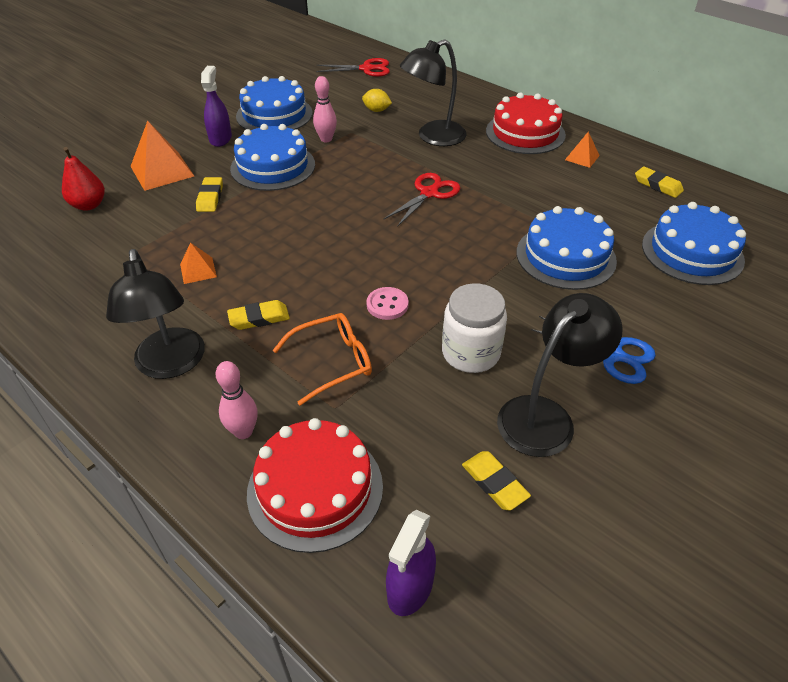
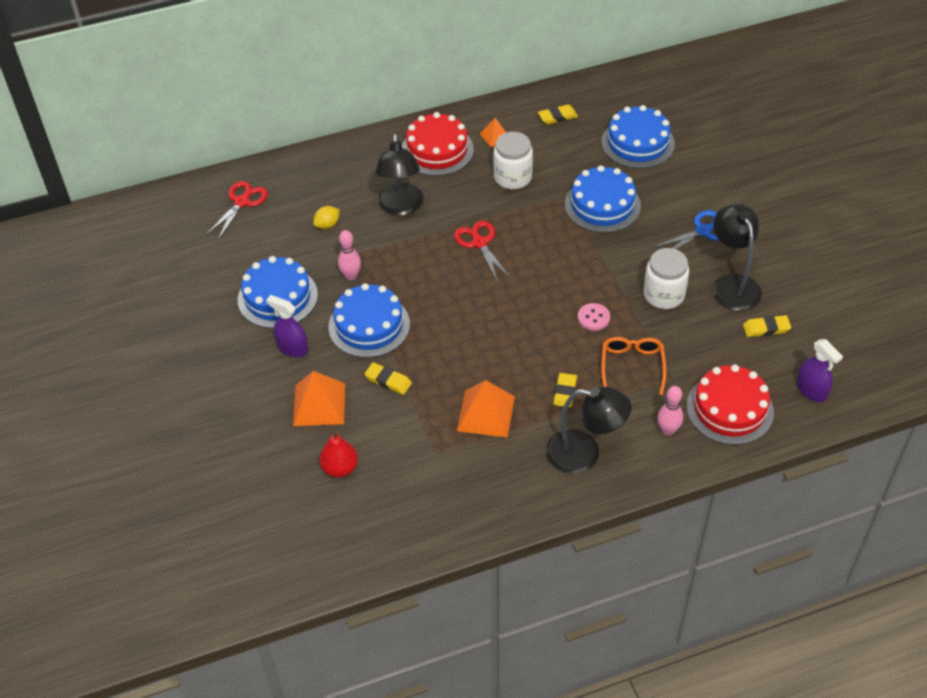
camera: 60 degrees left, 5 degrees up
orange pyramid [180,243,217,284] -> orange pyramid [457,380,515,438], size x1.85
none -> white jar [493,132,533,189]

